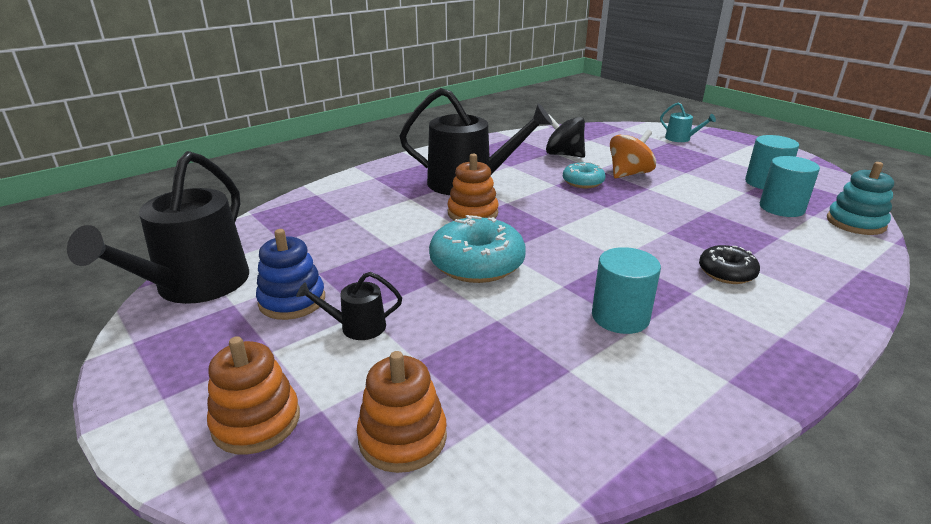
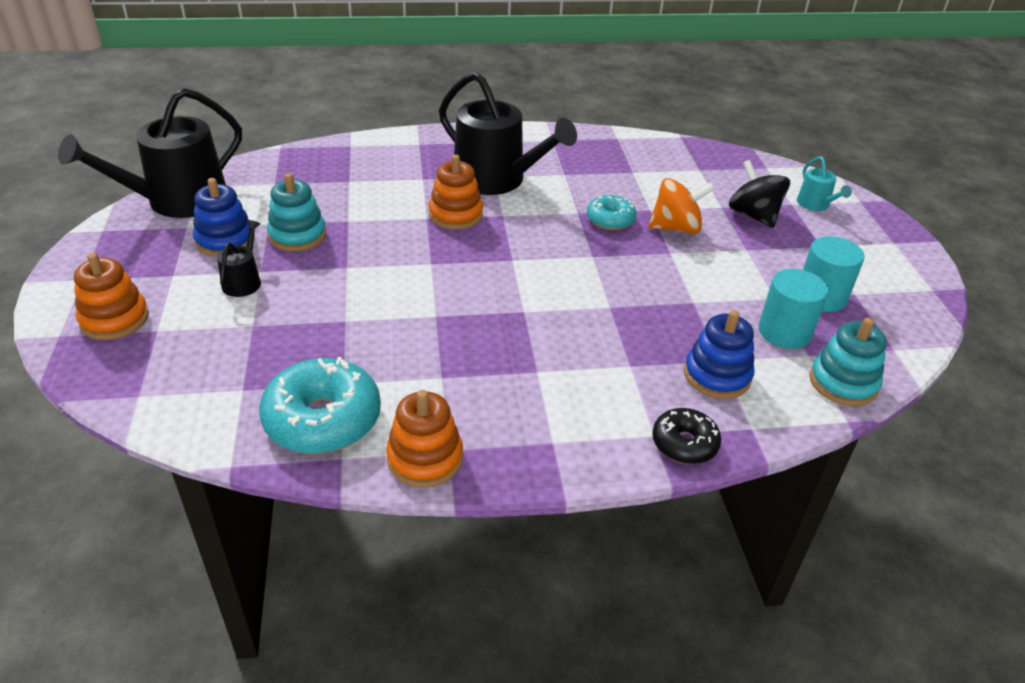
camera: 30 degrees right, 10 degrees up
black watering can [296,272,402,340] -> black watering can turned 75 degrees clockwise [217,220,261,297]
orange stacking toy [357,351,447,473] -> orange stacking toy moved to [386,390,463,488]
turquoise donut [429,215,526,283] -> turquoise donut moved to [259,357,381,454]
black spinning top [546,114,585,157] -> black spinning top moved to [729,160,790,228]
turquoise cylinder [592,247,661,334] -> none
black donut [699,245,760,284] -> black donut moved to [652,408,721,464]
none -> turquoise stacking toy [267,173,326,251]
none -> blue stacking toy [684,310,754,399]

